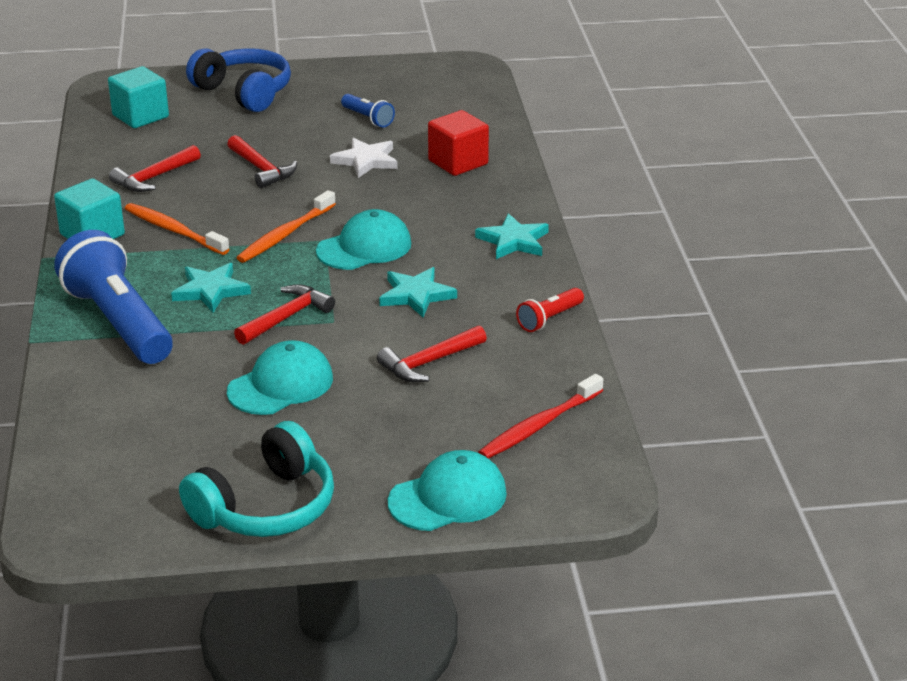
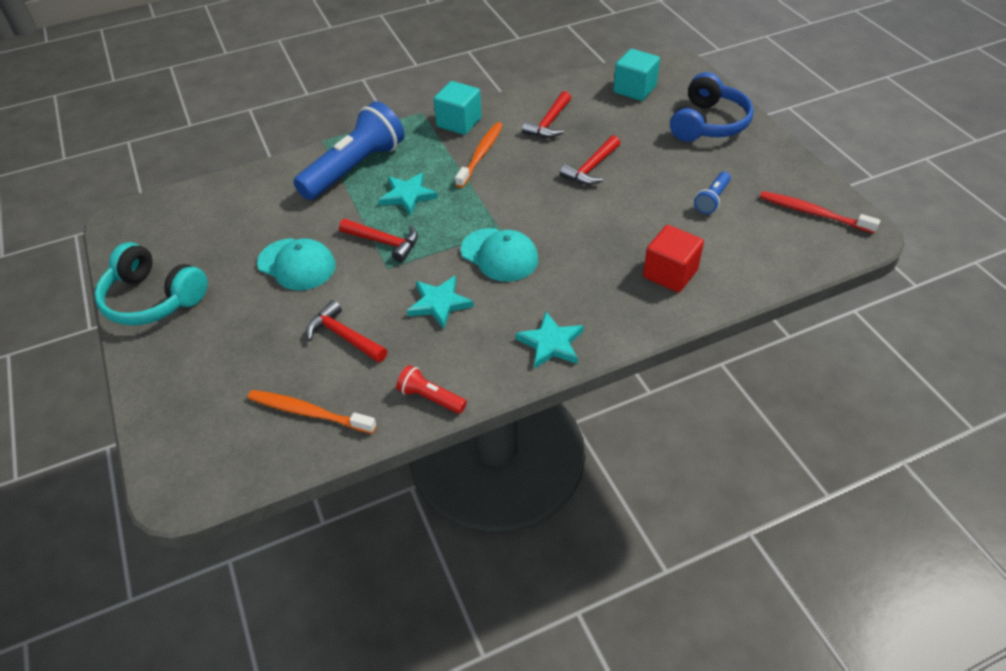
camera: 75 degrees right, 15 degrees up
red hammer [109,145,201,192] -> red hammer turned 90 degrees counterclockwise [522,91,571,138]
orange toothbrush [236,190,336,263] -> orange toothbrush moved to [248,390,377,434]
white star [330,138,398,178] -> none
turquoise cap [388,450,507,531] -> none
red toothbrush [478,374,603,459] -> red toothbrush moved to [760,191,881,234]

